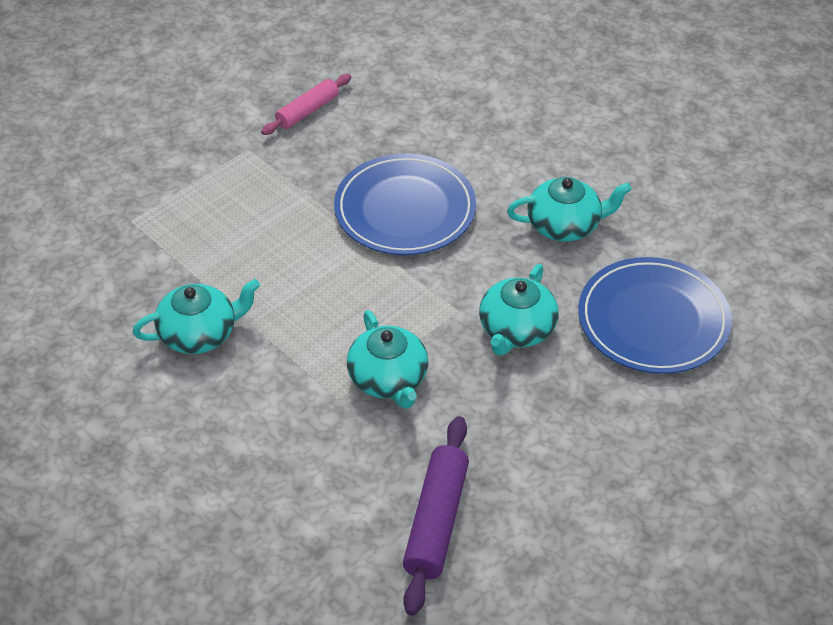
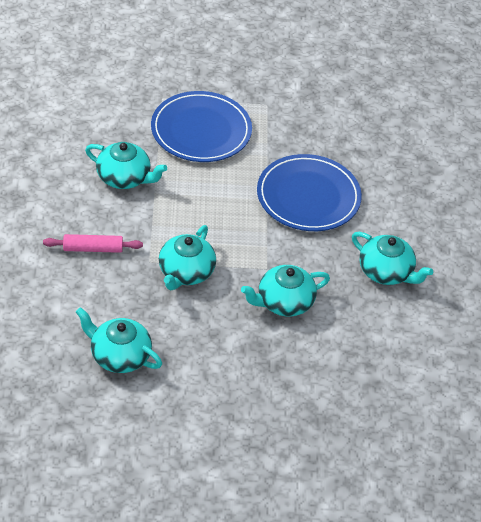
camera: 40 degrees right, 0 degrees up
pink rolling pin [261,74,351,135] -> pink rolling pin moved to [43,234,143,253]
purple rolling pin [403,416,469,616] -> turquoise teapot [76,307,162,373]
blue plate [578,257,732,374] -> blue plate moved to [151,91,252,162]

